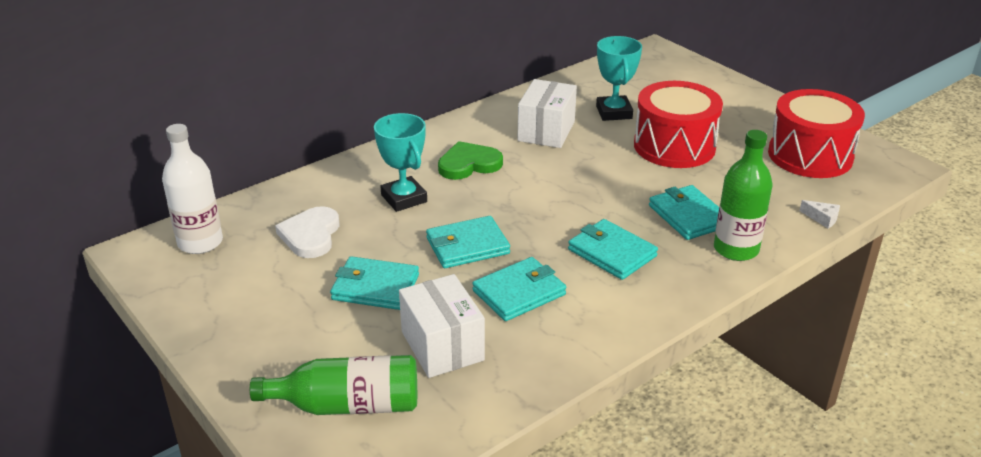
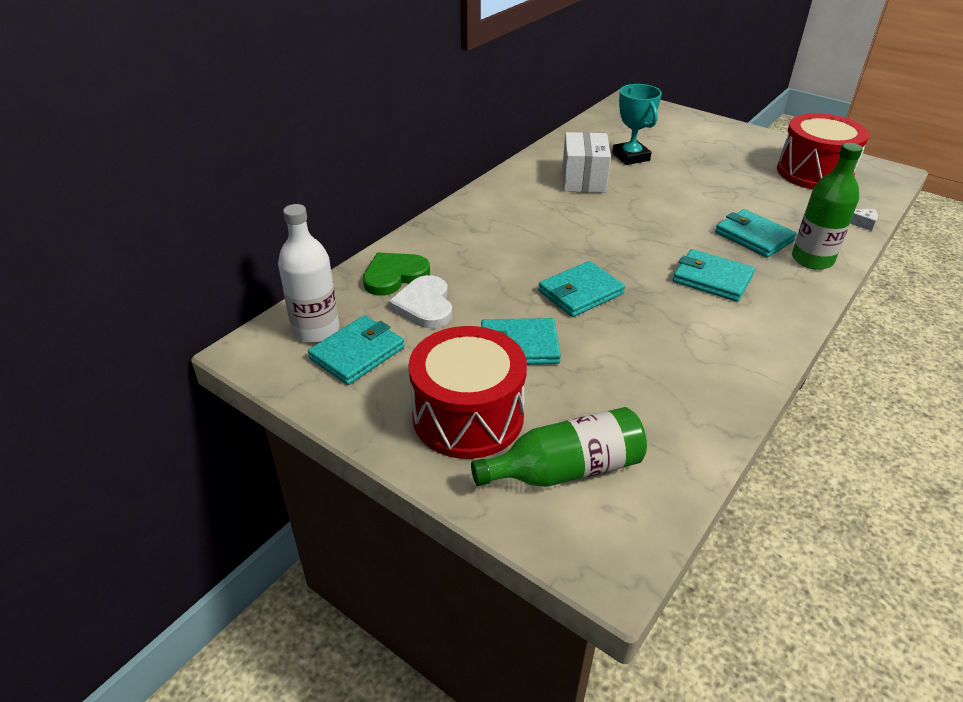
camera: 15 degrees left, 5 degrees up
turquoise trophy [374,113,427,212] -> none
white box [399,274,485,378] -> none
green heart [438,141,503,180] -> green heart moved to [363,252,430,295]
turquoise wallet [472,257,566,321] -> turquoise wallet moved to [308,315,404,385]
red drum [634,81,723,168] -> red drum moved to [408,326,527,459]

